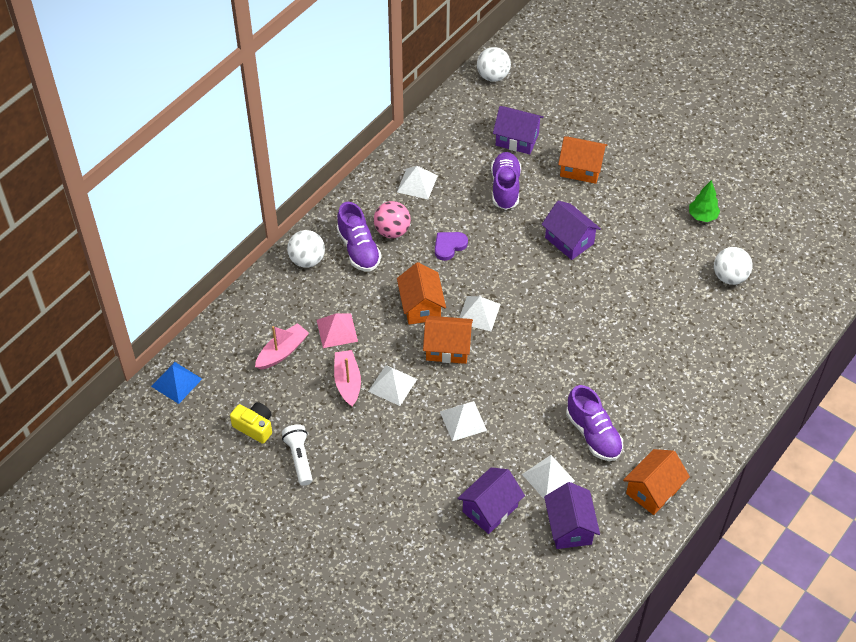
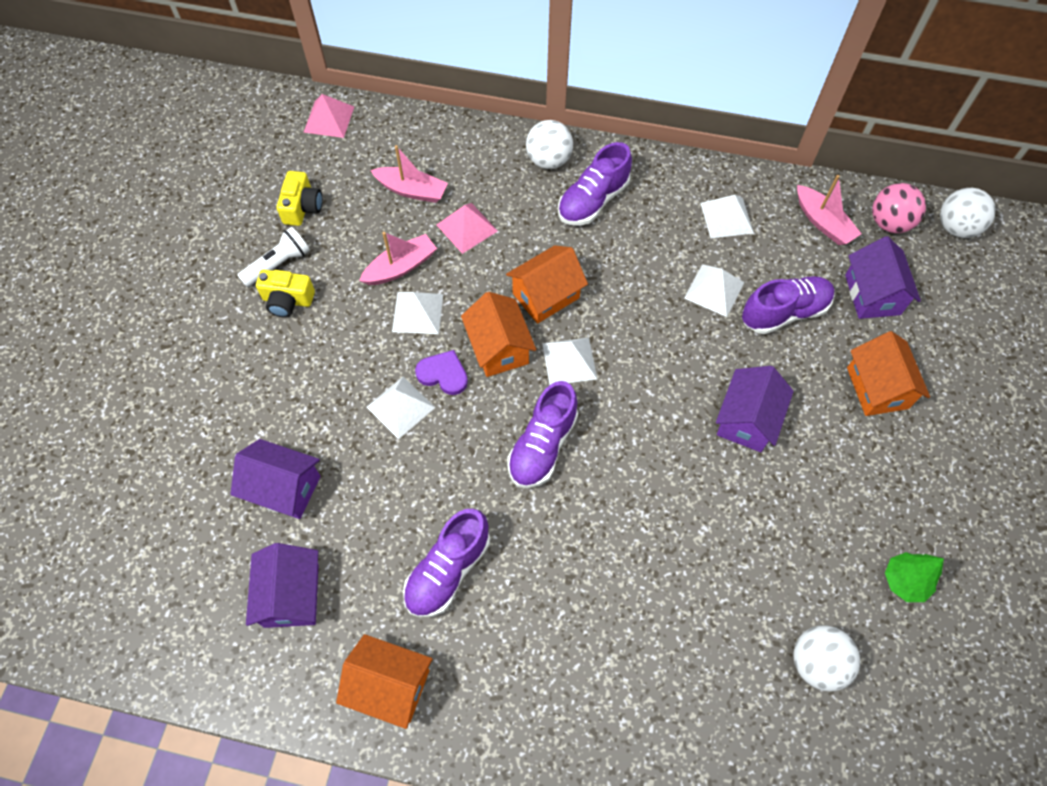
camera: 65 degrees right, 10 degrees up
blue pyramid [151,362,202,404] -> pink pyramid [304,94,354,138]
pink ball [374,201,411,238] -> pink ball moved to [872,183,926,233]
purple heart [435,232,468,261] -> purple heart moved to [415,350,468,395]
white pyramid [522,455,575,500] -> white pyramid moved to [684,264,744,317]
purple house [544,482,600,549] -> purple house turned 60 degrees counterclockwise [246,543,319,628]
none -> yellow camera [256,270,315,318]
none -> purple shoe [507,381,578,488]
none -> pink boat [797,175,862,245]

